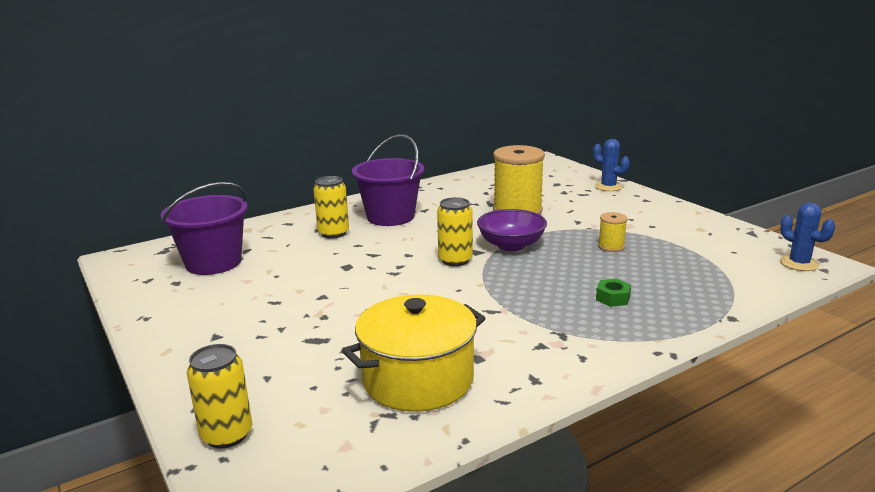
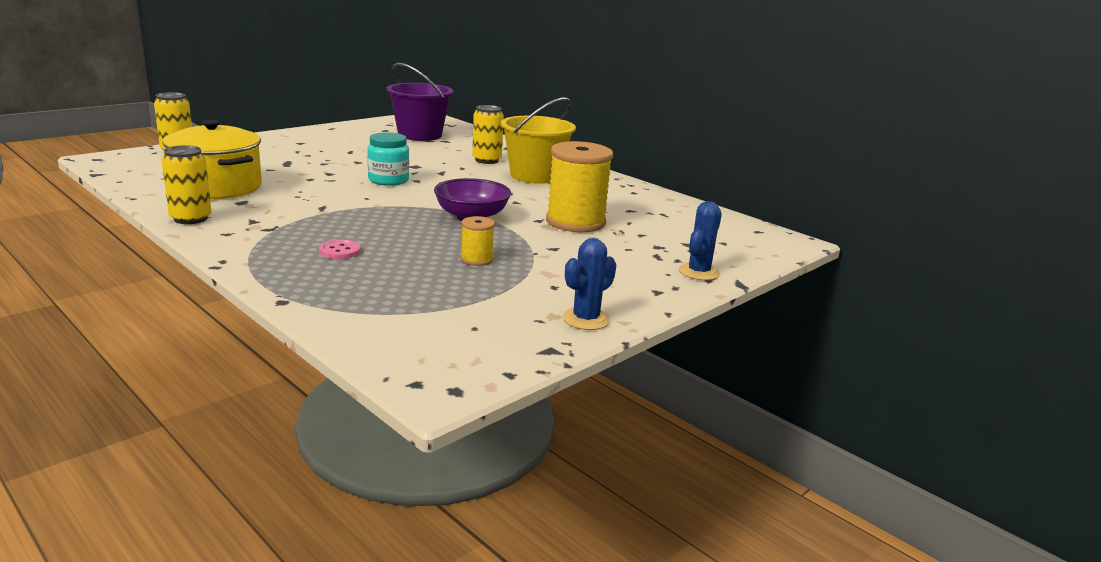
camera: 75 degrees right, 0 degrees up
purple bucket [352,134,424,226] -> yellow bucket [501,97,576,184]
yellow can [437,197,473,266] -> yellow can moved to [161,145,212,224]
green nut [596,279,631,307] -> pink button [319,240,360,259]
blue cactus [780,203,835,271] -> blue cactus moved to [562,238,616,330]
none -> turquoise jar [367,132,409,186]

